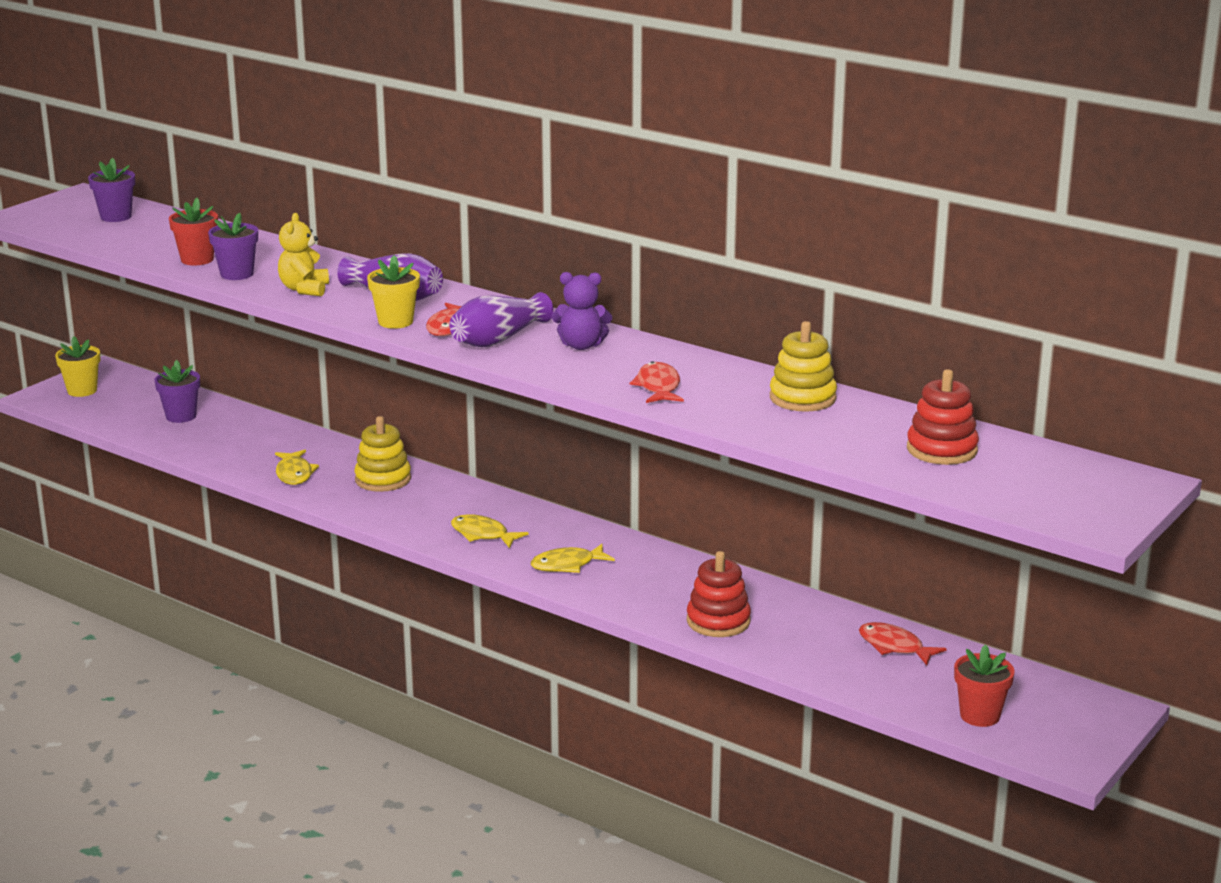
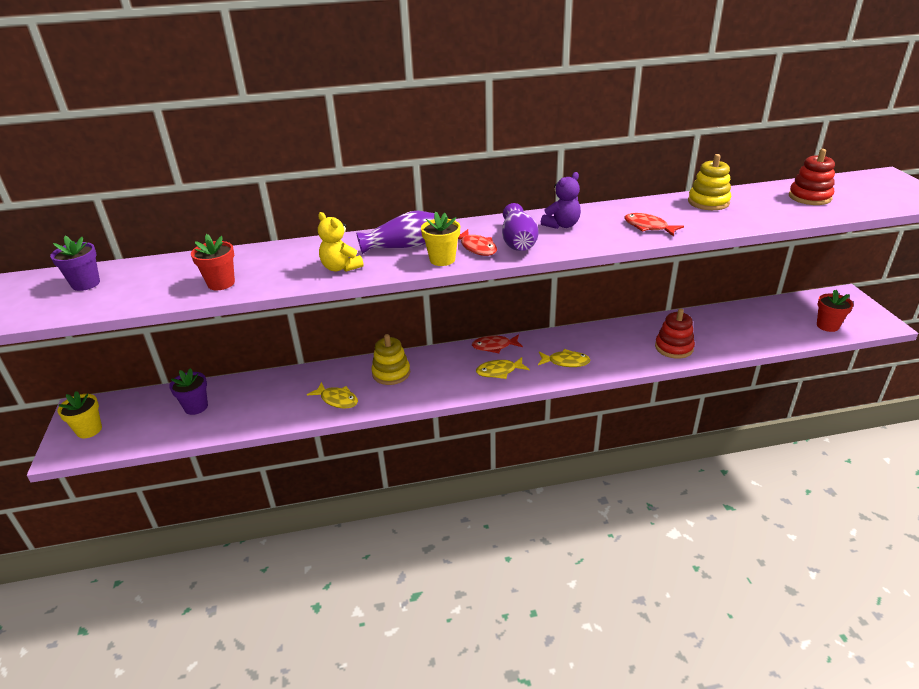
camera: 45 degrees left, 10 degrees up
purple flower pot [208,213,258,280] -> none
yellow fish [531,544,615,573] -> yellow fish turned 105 degrees counterclockwise [538,349,590,367]
red fish [859,622,947,665] -> red fish moved to [472,335,523,353]

